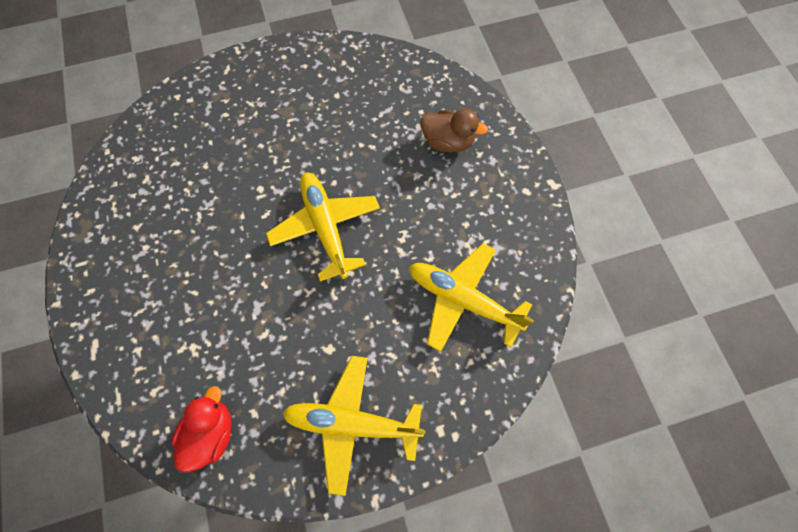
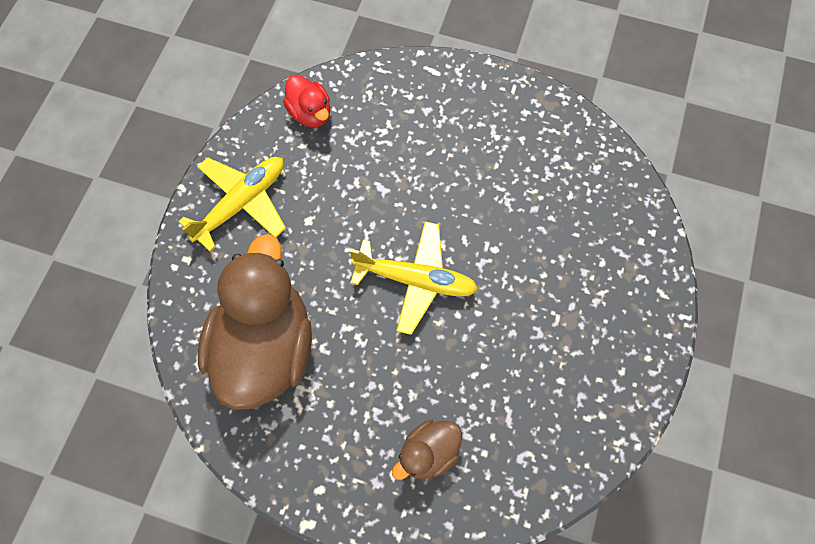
camera: 125 degrees right, 0 degrees up
yellow plane [409,243,534,352] -> brown duck [198,234,312,410]

